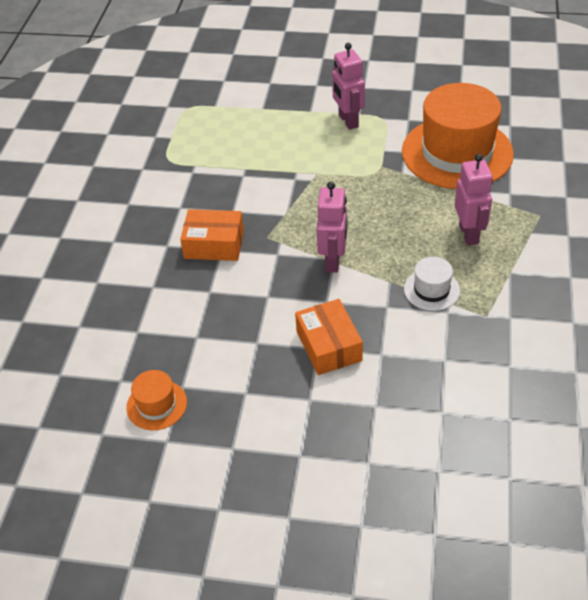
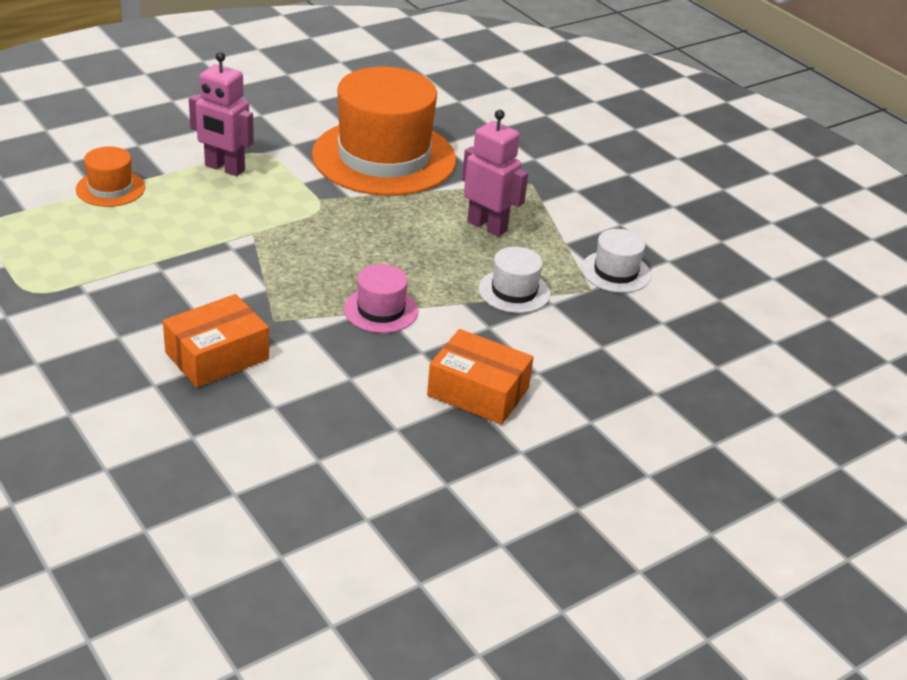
camera: 50 degrees left, 10 degrees down
orange hat [126,370,187,430] -> orange hat moved to [76,147,145,207]
pink robot [317,181,347,273] -> pink hat [344,264,418,333]
none -> white hat [581,229,651,293]

